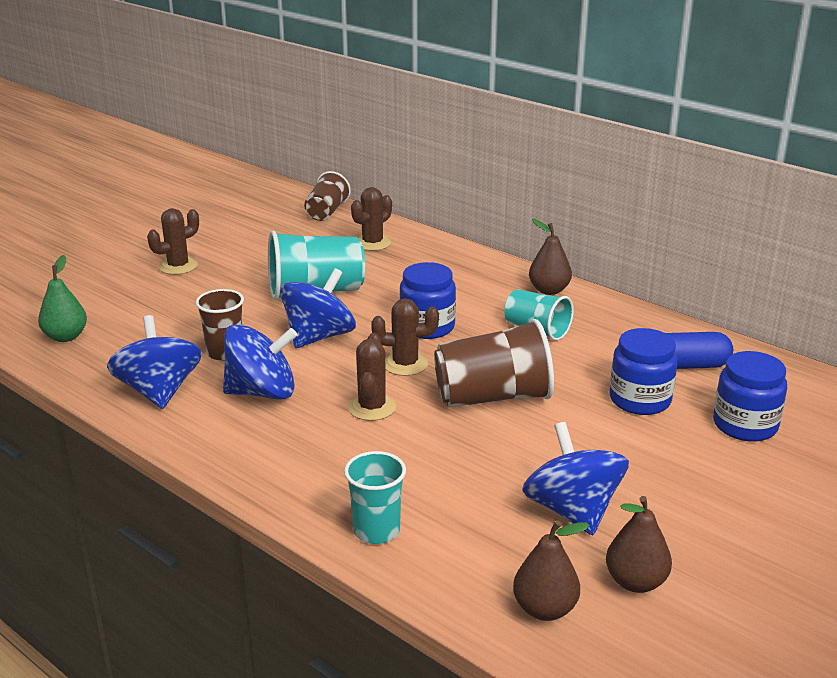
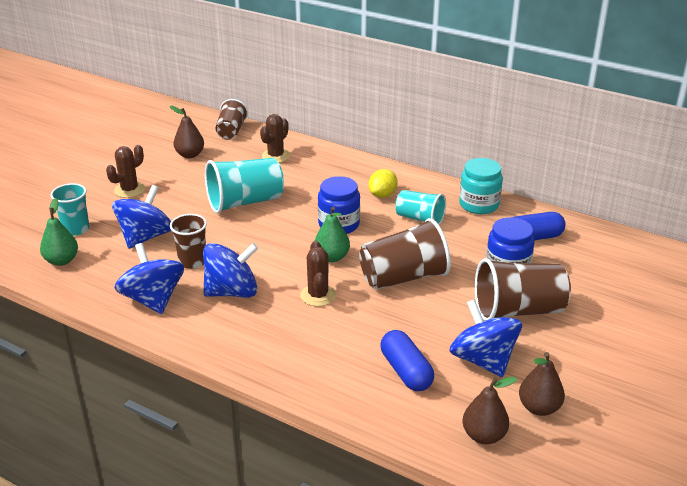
camera: 10 degrees left, 5 degrees up
blue spinning top [280,268,356,348] -> blue spinning top moved to [112,185,171,249]
turquoise cup [344,451,406,544] -> turquoise cup moved to [51,183,89,236]
brown cactus [371,299,439,376] -> green pear [315,207,350,262]
brown pear [529,219,572,295] -> brown pear moved to [170,106,204,158]
blue jar [713,351,787,442] -> none
none -> yellow lemon [368,169,398,198]
none -> blue capsule [380,330,434,391]
none -> turquoise jar [459,158,503,214]
none -> brown cup [475,258,571,321]

